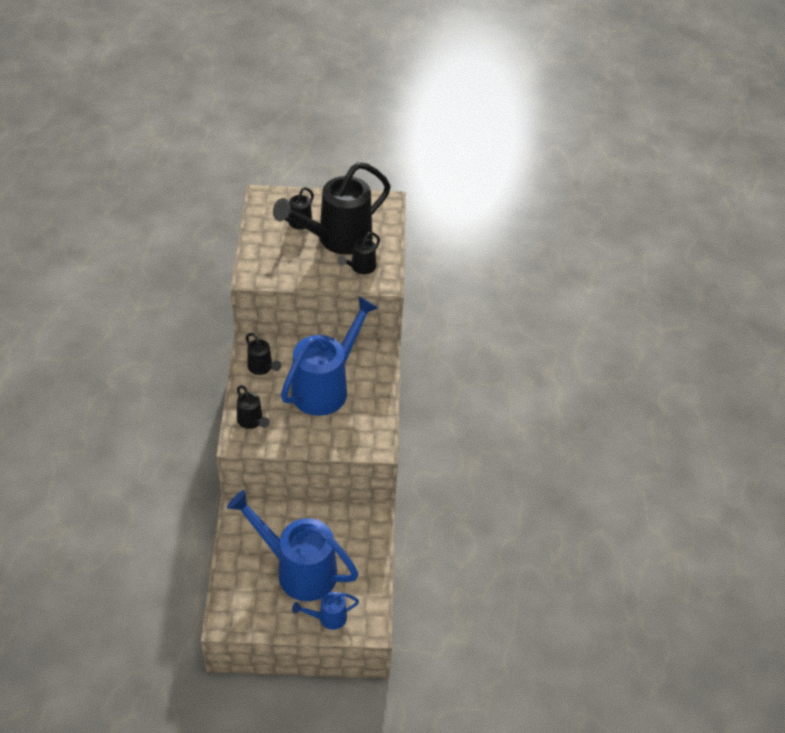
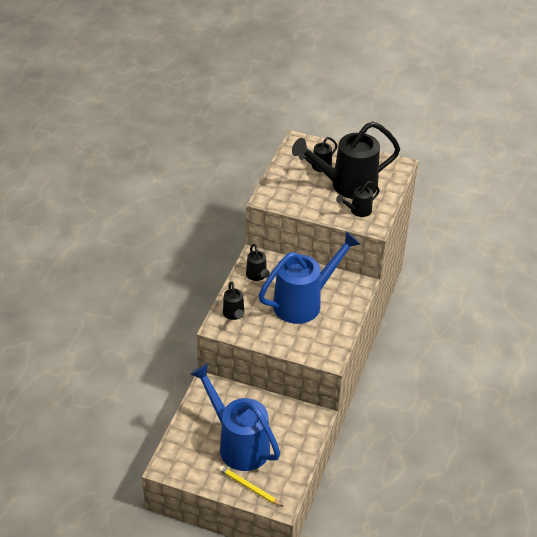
camera: 20 degrees right, 5 degrees down
blue watering can [292,592,359,630] -> yellow pencil [219,466,284,507]

